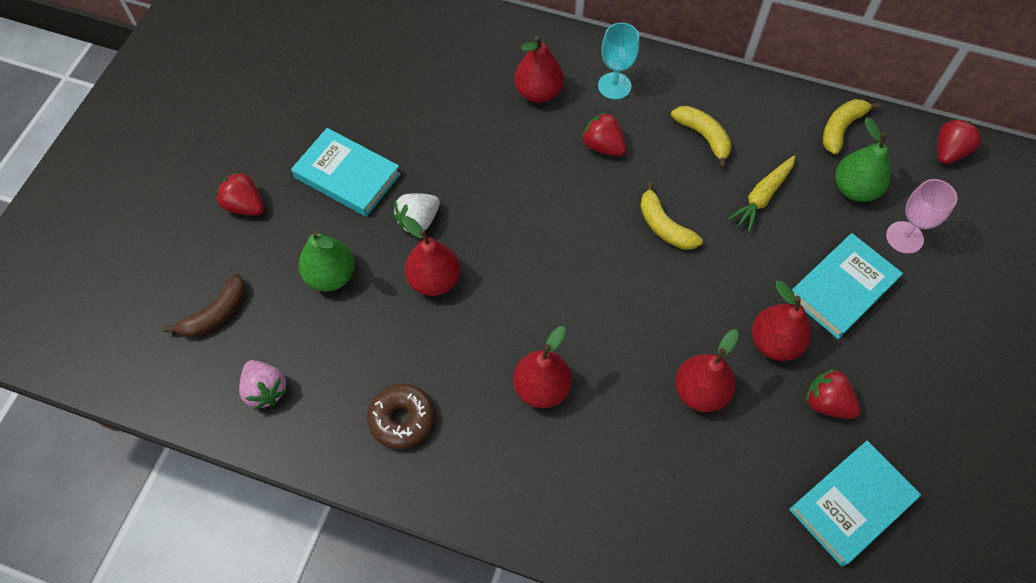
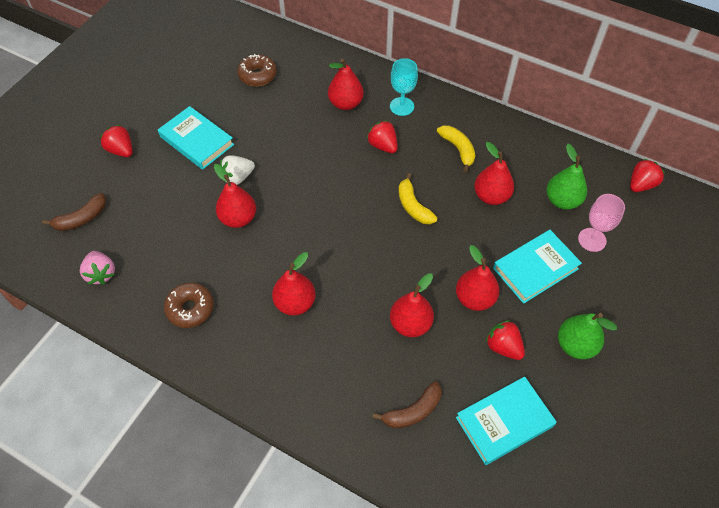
camera: 10 degrees right, 5 degrees down
green pear [298,230,355,291] -> green pear moved to [558,313,617,359]
yellow carrot [728,155,795,233] -> red pear [474,142,514,205]
yellow banana [823,99,880,155] -> none
none -> brown donut [237,54,277,86]
none -> brown banana [373,381,442,429]

